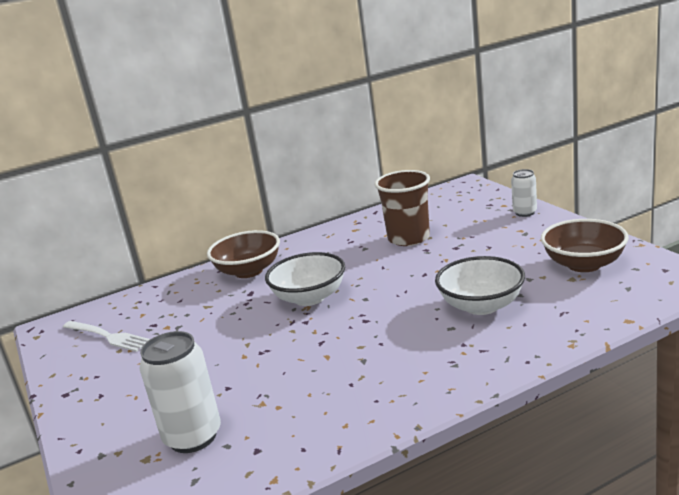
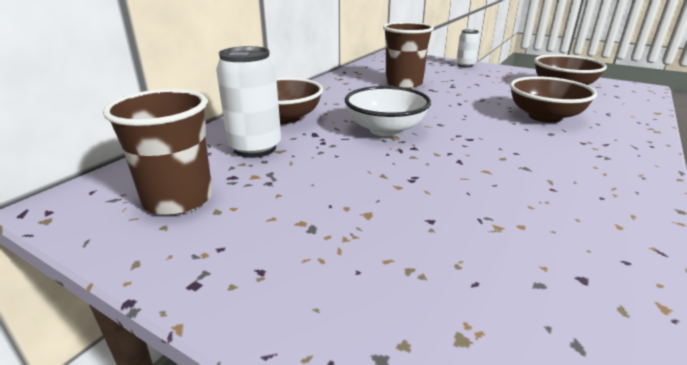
camera: 35 degrees left, 5 degrees up
white fork [63,321,150,352] -> brown cup [103,89,213,215]
white can [140,331,221,453] -> white can moved to [216,46,281,158]
white bowl [435,256,525,315] -> brown bowl [510,76,597,123]

